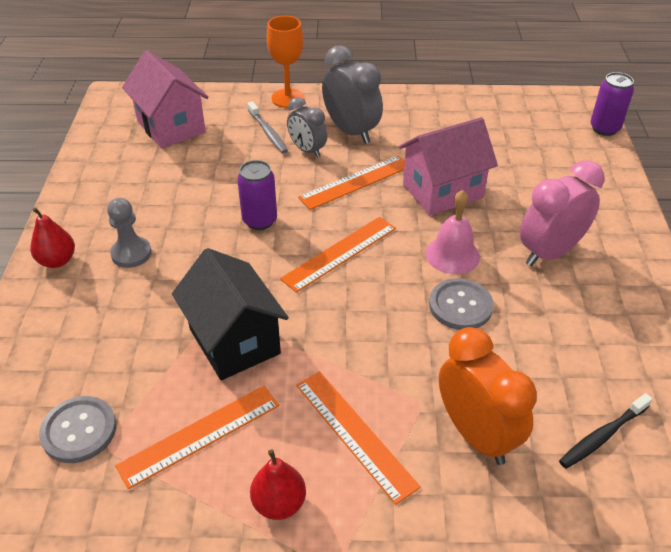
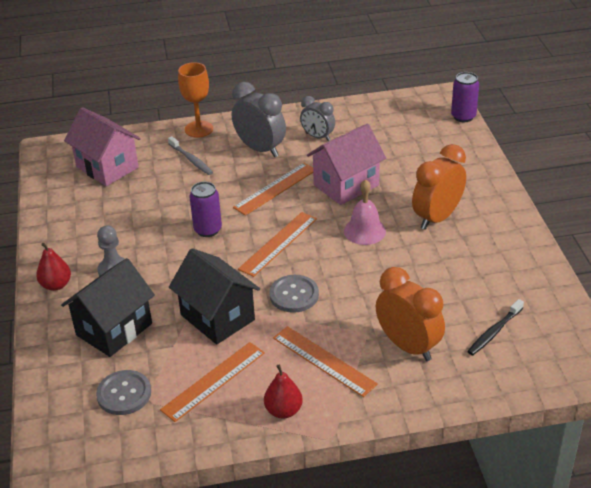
camera: 10 degrees left, 5 degrees down
grey clock [287,97,327,158] -> grey clock moved to [300,96,335,141]
grey button [429,278,494,330] -> grey button moved to [269,275,319,313]
pink clock [520,160,604,266] -> orange clock [412,144,466,230]
none -> black house [61,258,155,357]

